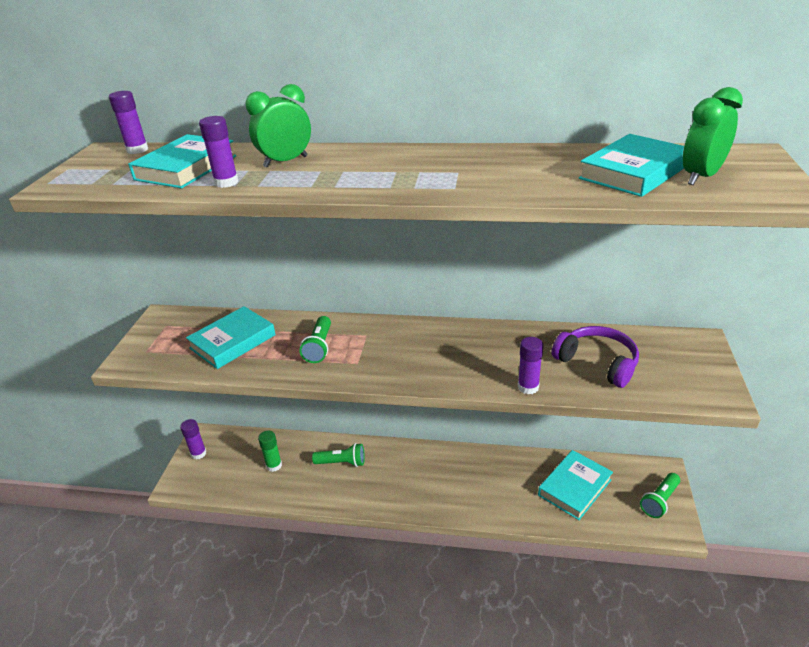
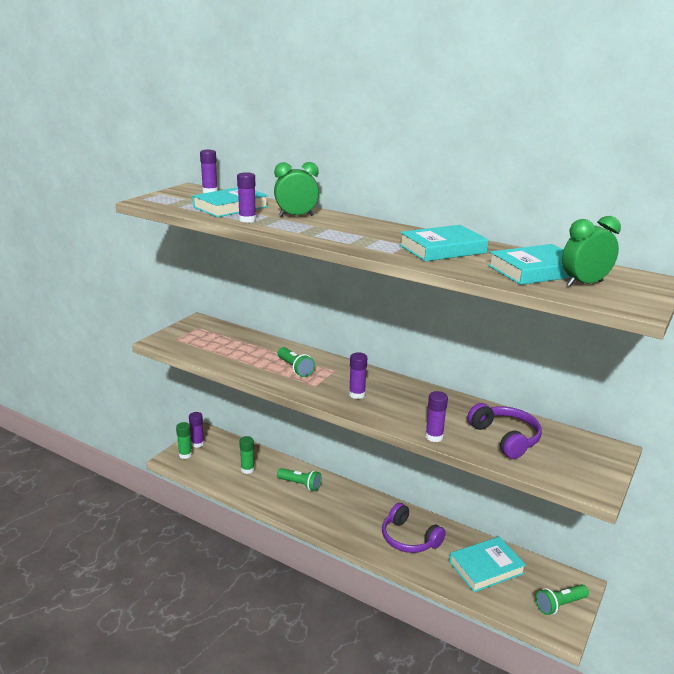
camera: 20 degrees right, 10 degrees down
turquoise book [186,306,276,369] -> turquoise book moved to [399,225,489,262]
green flashlight [300,316,331,363] -> green flashlight turned 60 degrees counterclockwise [278,347,315,377]
none -> green glue stick [176,422,192,459]
none -> purple glue stick [349,352,367,399]
none -> purple headphones [382,503,446,553]

